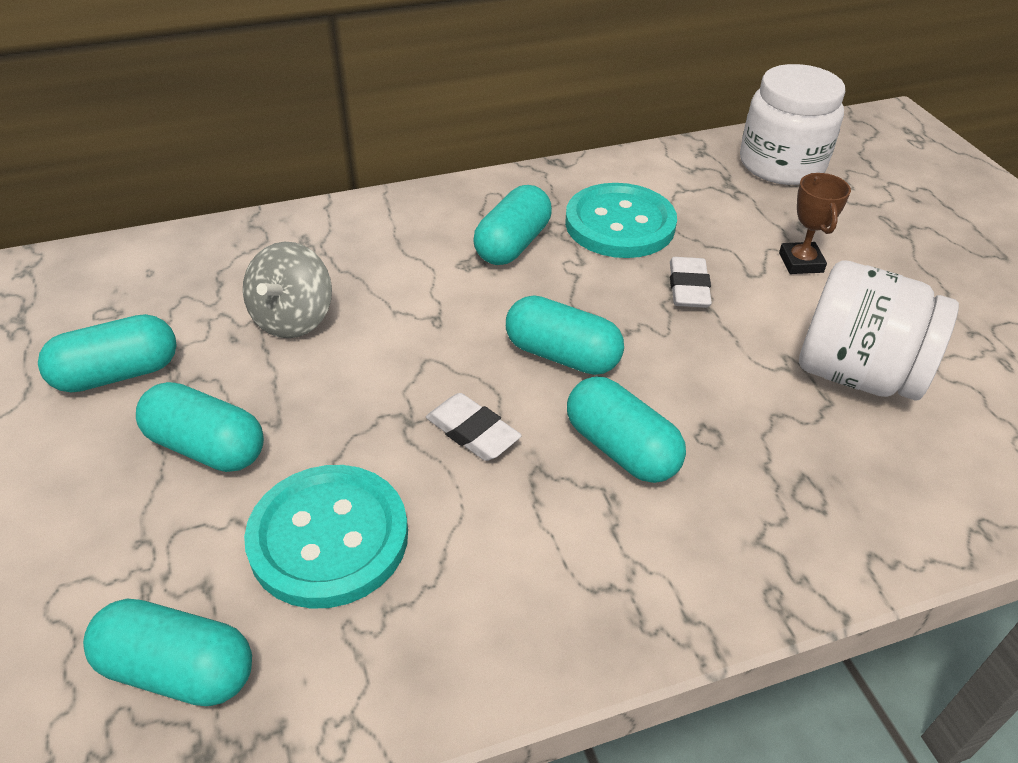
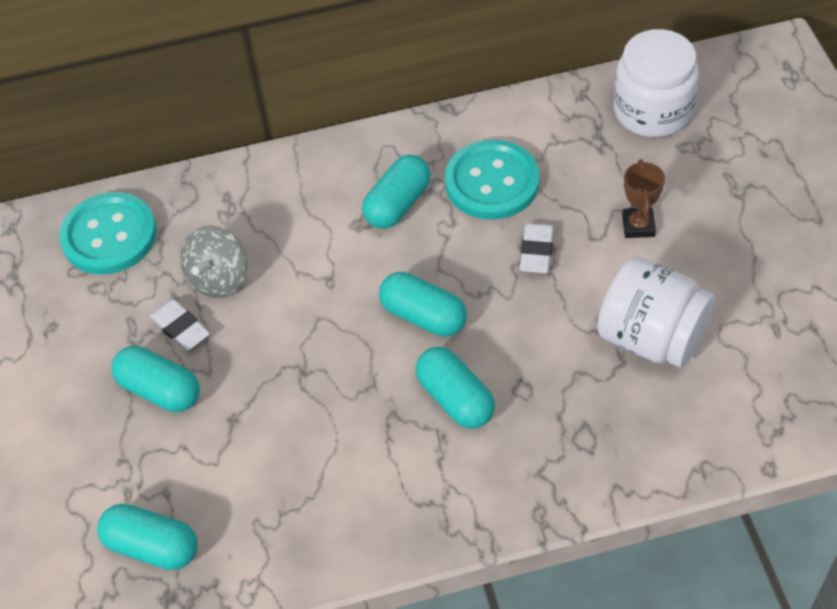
camera: 10 degrees right, 10 degrees up
turquoise capsule [38,314,177,393] -> none
turquoise button [244,465,408,609] -> turquoise button moved to [59,192,157,274]
white eraser [426,393,522,461] -> white eraser moved to [150,299,210,351]

